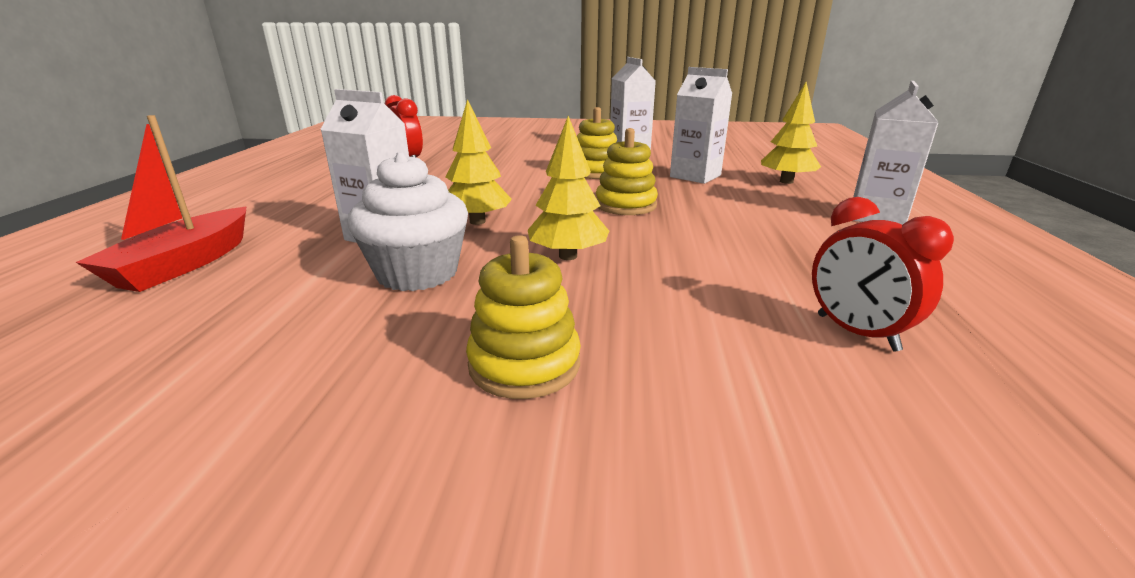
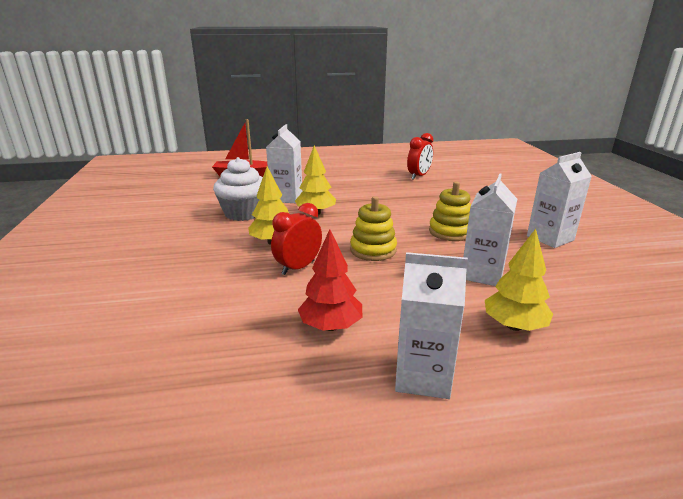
camera: 75 degrees right, 0 degrees up
yellow stacking toy [466,235,581,399] -> none
red clock [812,197,954,351] -> red clock moved to [271,203,322,275]
none -> red tree [298,229,362,331]

